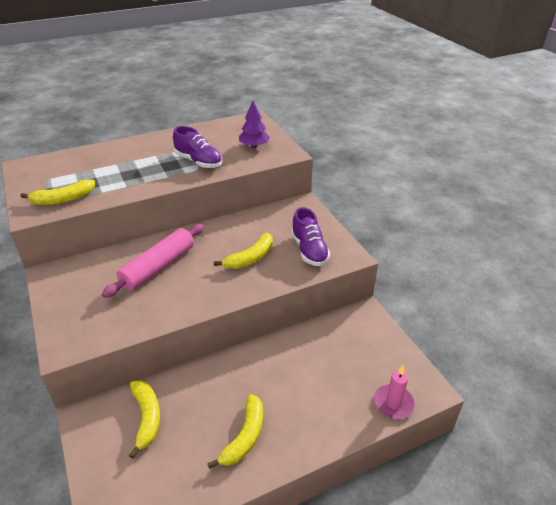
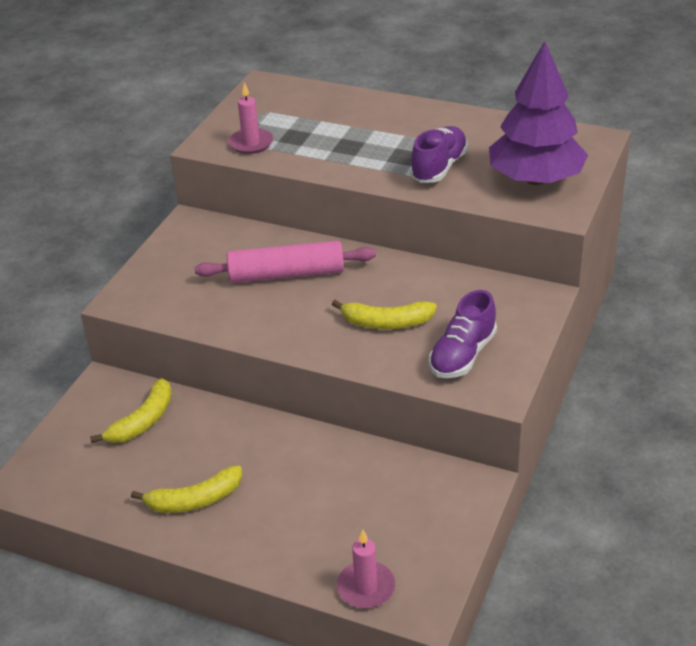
camera: 50 degrees right, 0 degrees up
yellow banana [20,179,95,205] -> pink candle [228,82,273,154]
purple shoe [173,126,222,168] -> purple shoe turned 150 degrees counterclockwise [410,126,468,183]
purple tree [239,101,270,148] -> purple tree [489,41,588,185], size x1.92

